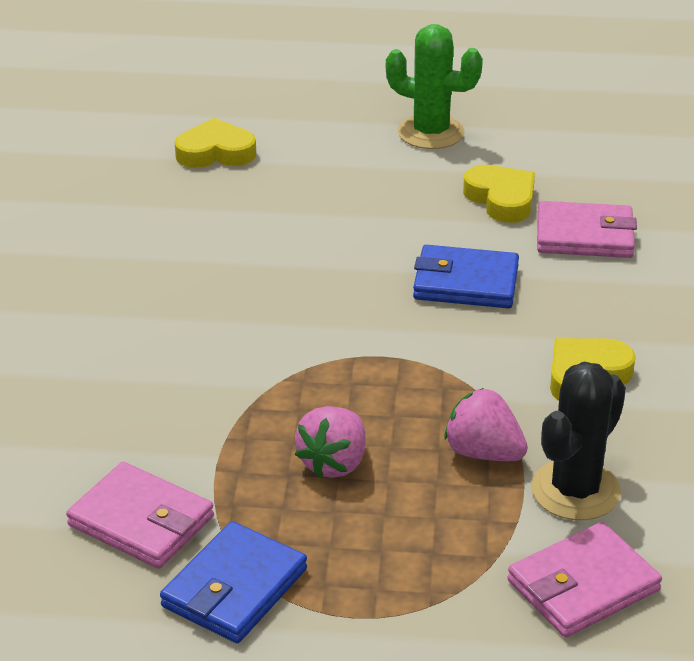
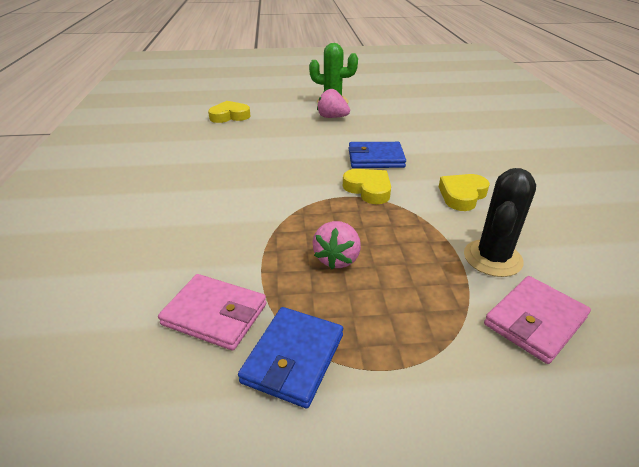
camera: 10 degrees left, 0 degrees up
pink strawberry [444,388,528,461] -> pink strawberry moved to [317,89,350,118]
yellow heart [463,165,535,223] -> yellow heart moved to [343,169,391,204]
pink wallet [537,201,637,258] -> none

